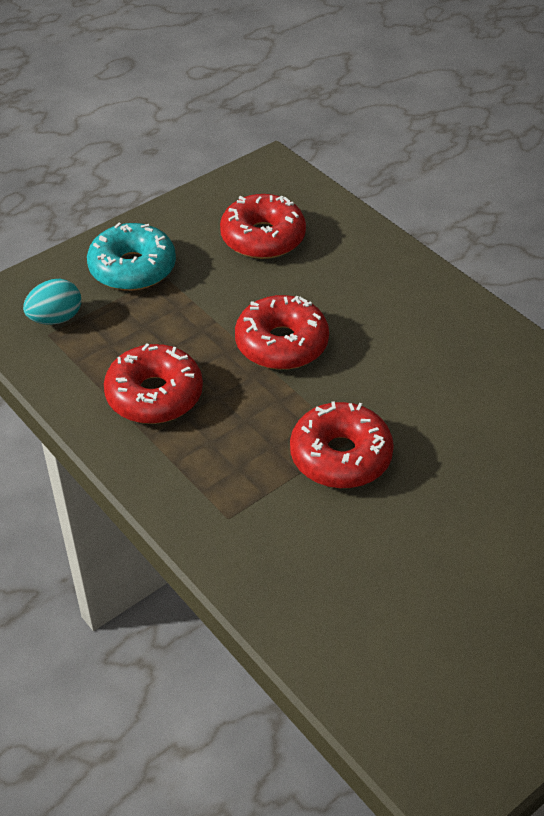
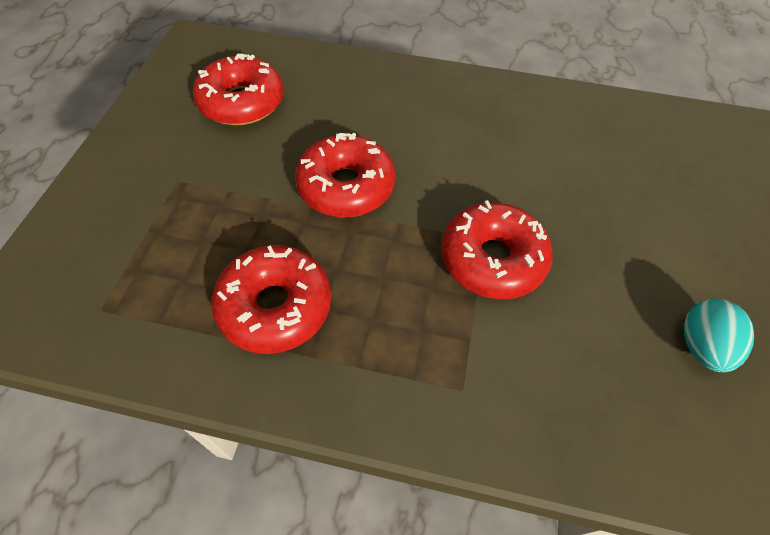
camera: 40 degrees left, 10 degrees up
turquoise egg [23,279,81,325] -> turquoise egg moved to [684,299,754,372]
turquoise donut [87,223,176,291] -> none

